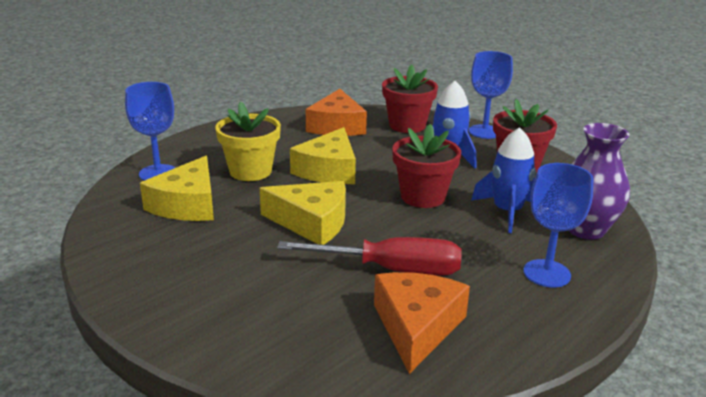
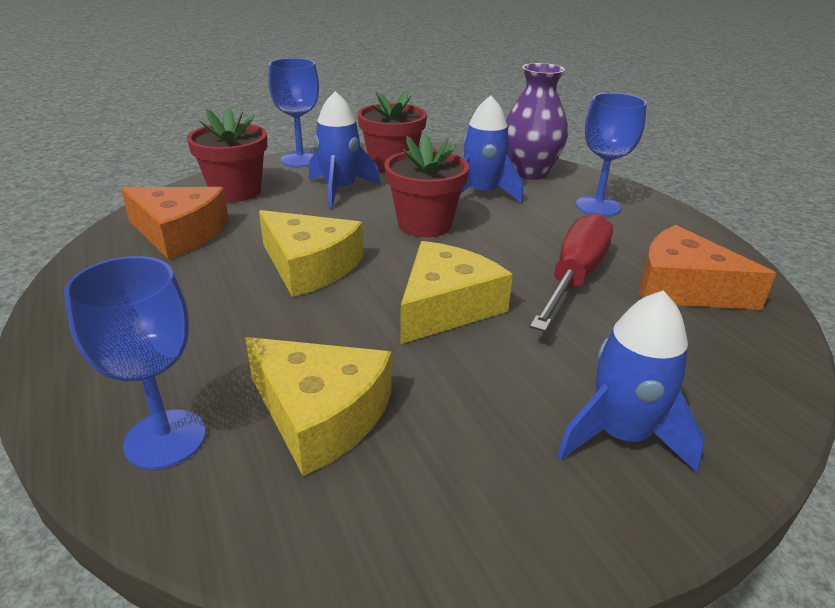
camera: 70 degrees left, 5 degrees up
yellow flower pot [215,102,281,181] -> none
none -> blue rocket [557,290,705,473]

